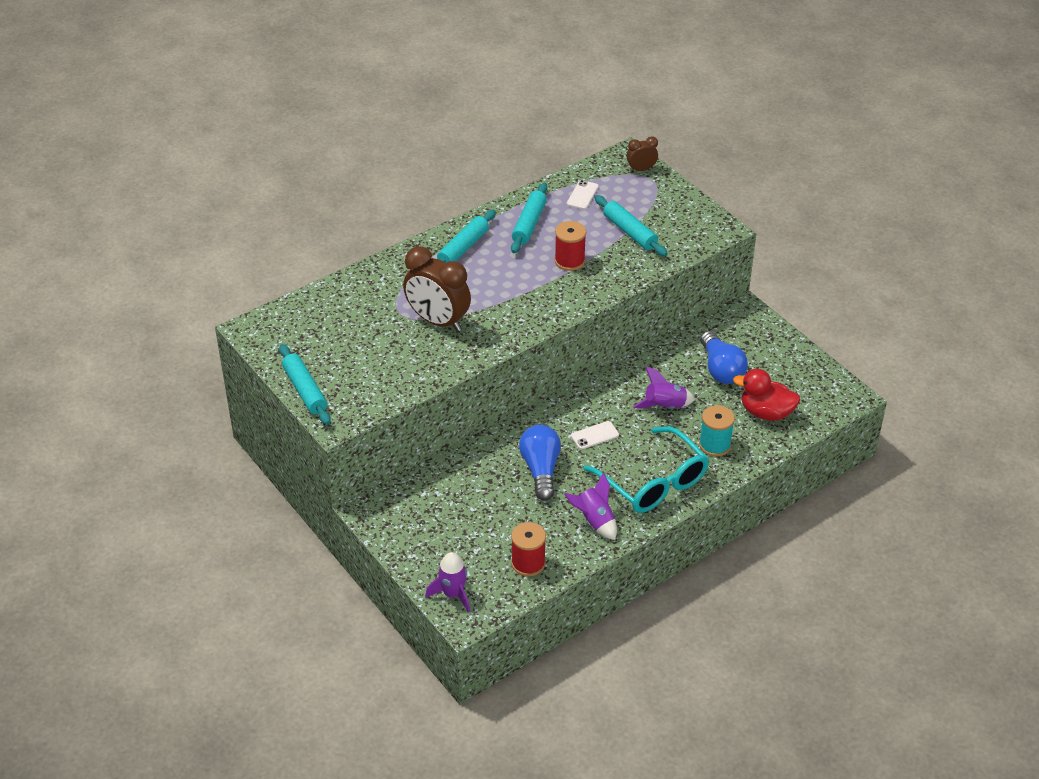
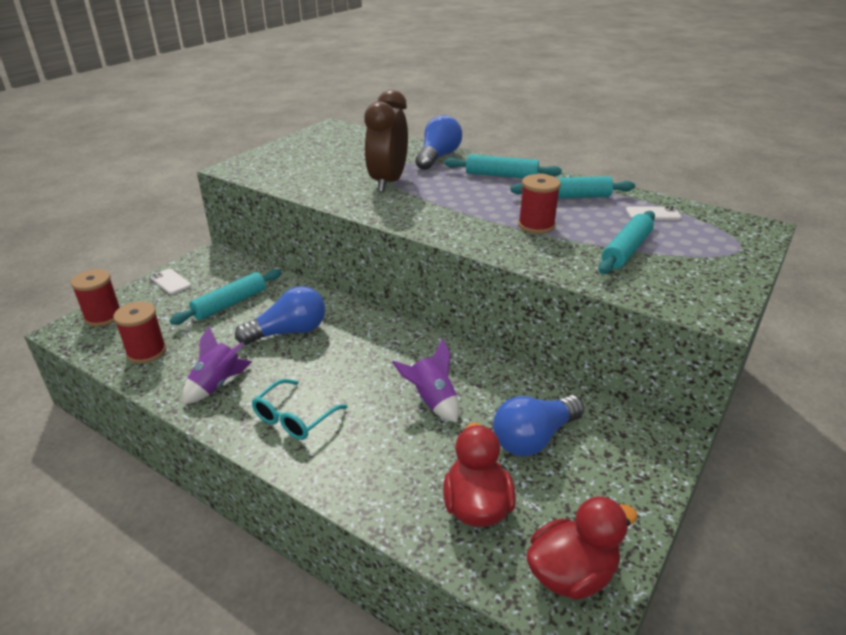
camera: 70 degrees right, 10 degrees down
turquoise rolling pin [279,344,331,425] -> turquoise rolling pin moved to [170,269,281,325]
purple rocket [425,552,470,613] -> red spool [71,269,120,327]
white phone [571,421,619,450] -> white phone moved to [150,269,191,295]
turquoise glasses [583,426,709,513] -> turquoise glasses [251,379,348,440], size x0.57
brown clock [627,136,658,172] -> none
turquoise spool [699,405,735,457] -> none
none -> blue light bulb [415,115,462,170]
none -> red duck [526,496,638,600]

